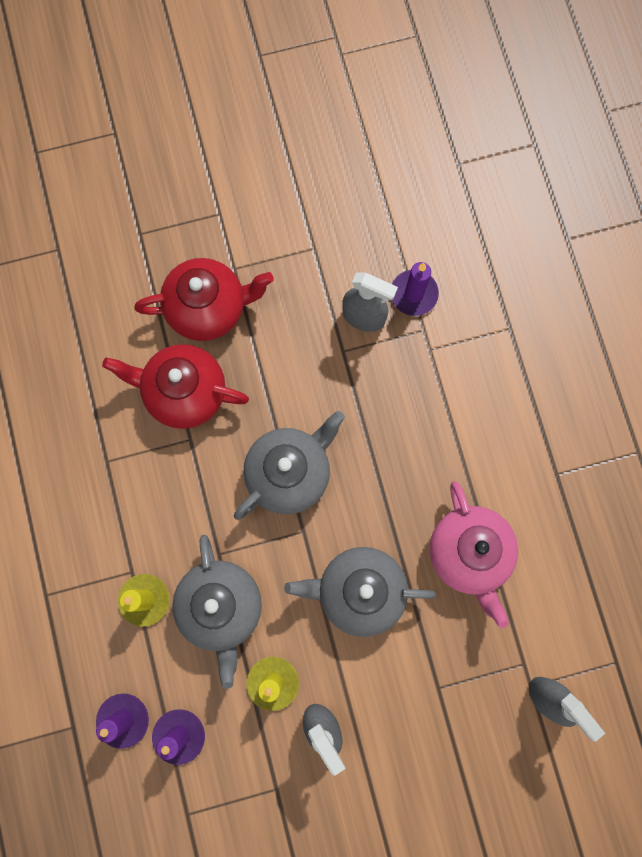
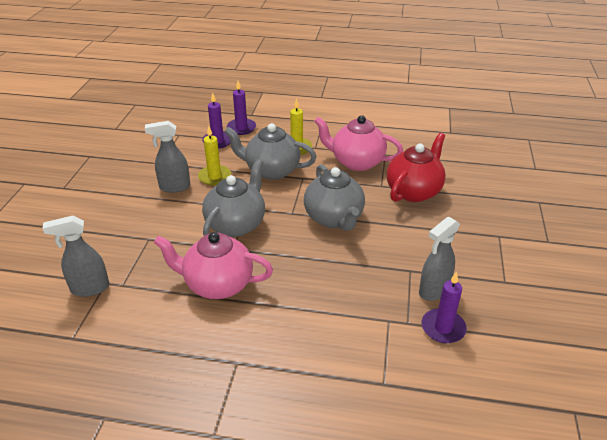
camera: 115 degrees right, 40 degrees down
red teapot [134,258,274,341] -> none
none -> pink teapot [314,115,403,171]

